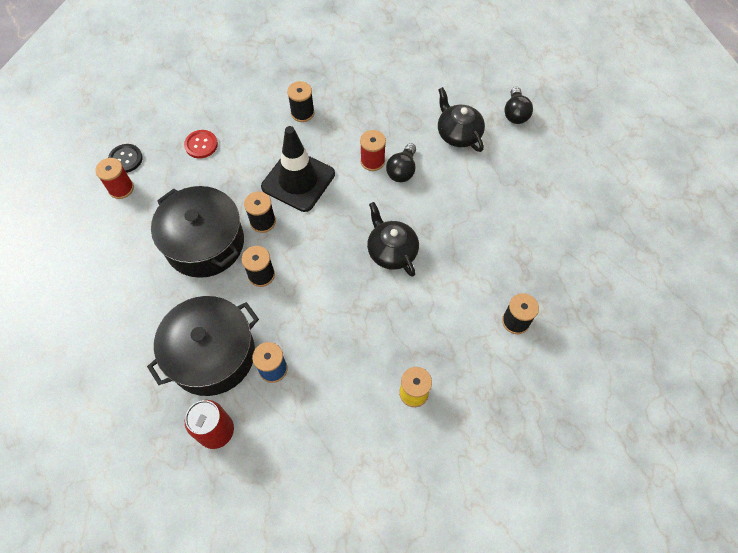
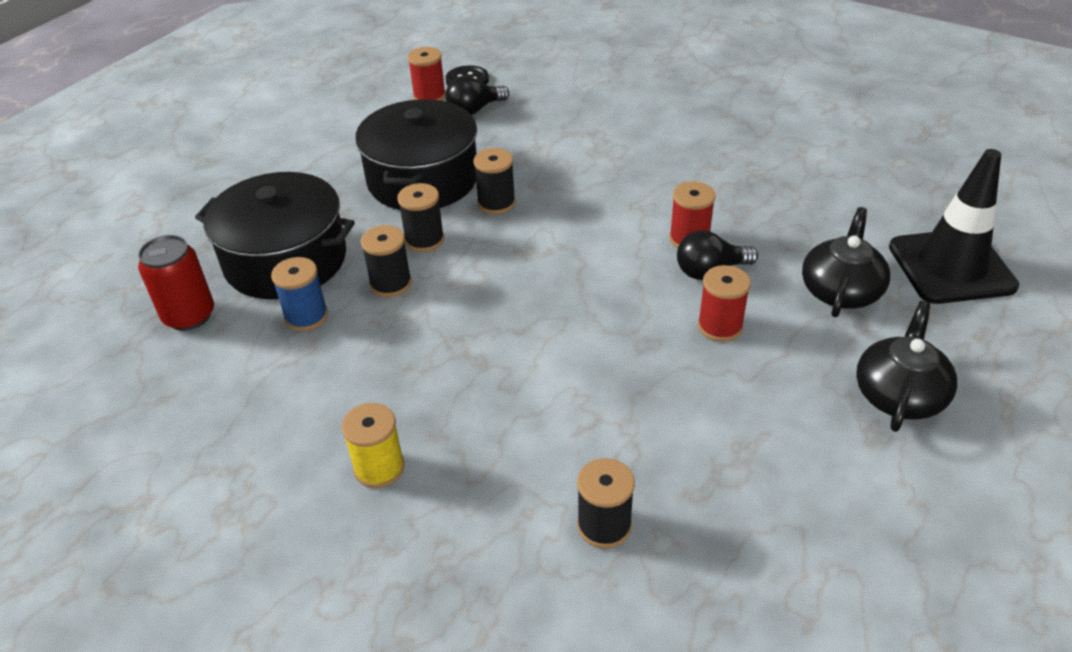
camera: 55 degrees right, 20 degrees down
red button [184,130,218,159] -> none
black traffic cone [261,126,335,212] -> black traffic cone moved to [889,149,1019,304]
black spool [287,81,315,122] -> black spool moved to [361,225,412,297]
black teapot [367,202,419,277] -> black teapot moved to [856,301,957,432]
black light bulb [504,87,533,124] -> black light bulb moved to [446,76,509,115]
none -> red spool [698,265,751,342]

